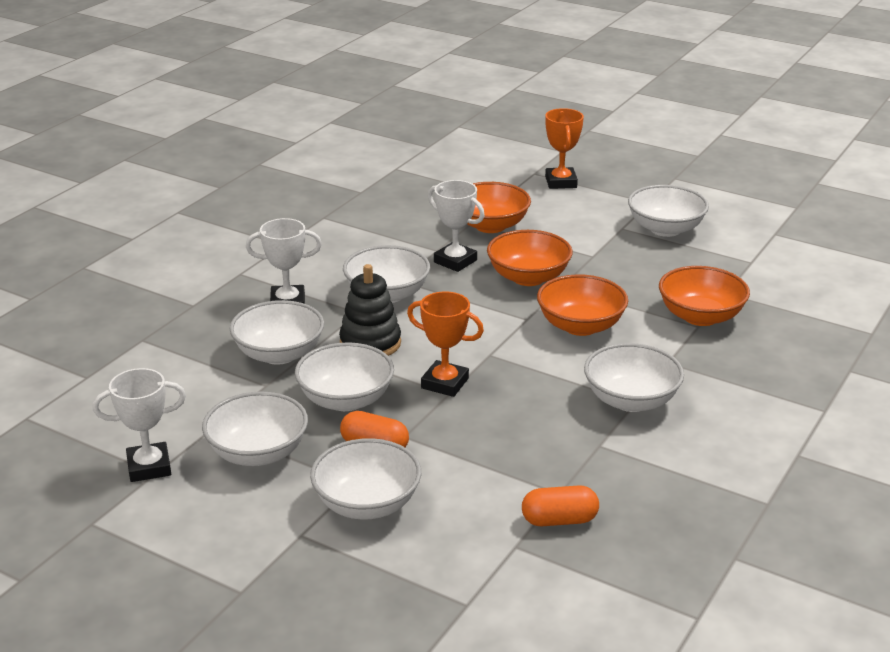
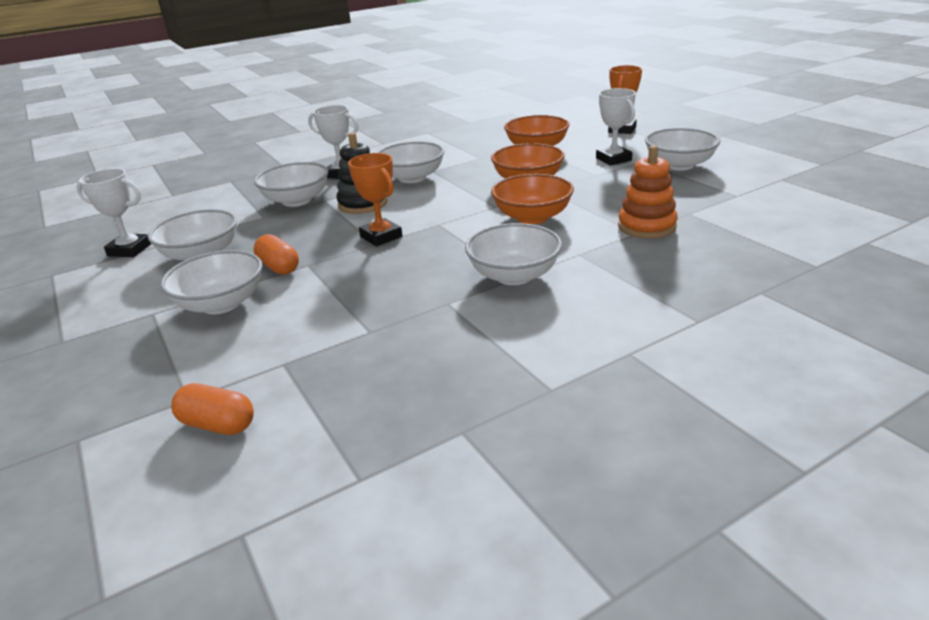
camera: 30 degrees right, 0 degrees up
white bowl [295,342,394,411] -> none
white trophy [428,180,485,272] -> white trophy moved to [596,88,636,166]
orange capsule [522,485,599,526] -> orange capsule moved to [171,383,254,435]
orange bowl [659,266,750,326] -> orange stacking toy [618,145,678,239]

